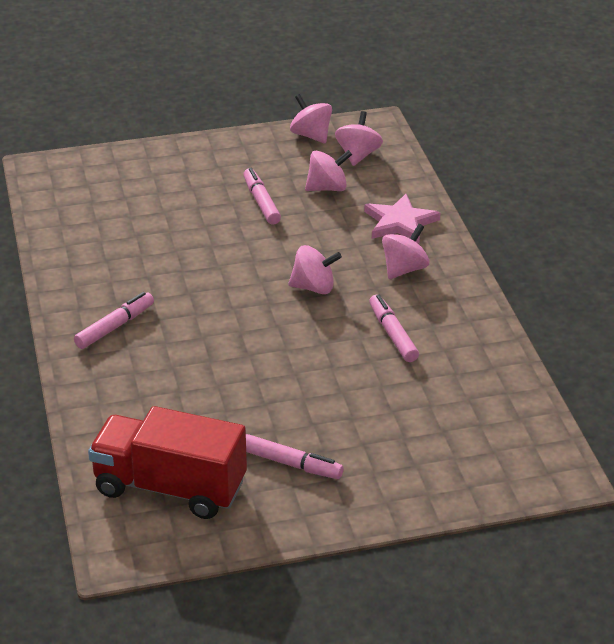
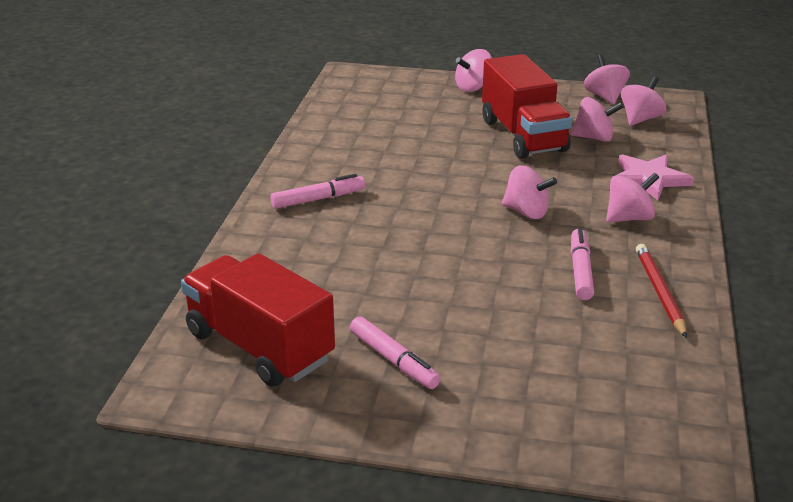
camera: 25 degrees right, 5 degrees down
pink marker [243,168,281,225] -> red truck [482,54,572,159]
none -> pink spinning top [455,49,492,92]
none -> red pencil [636,244,687,338]

